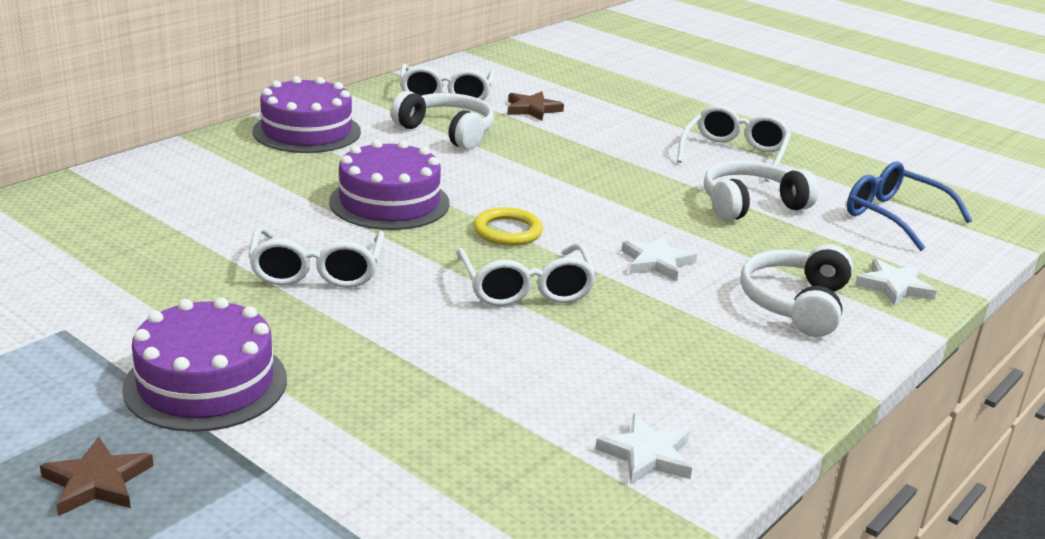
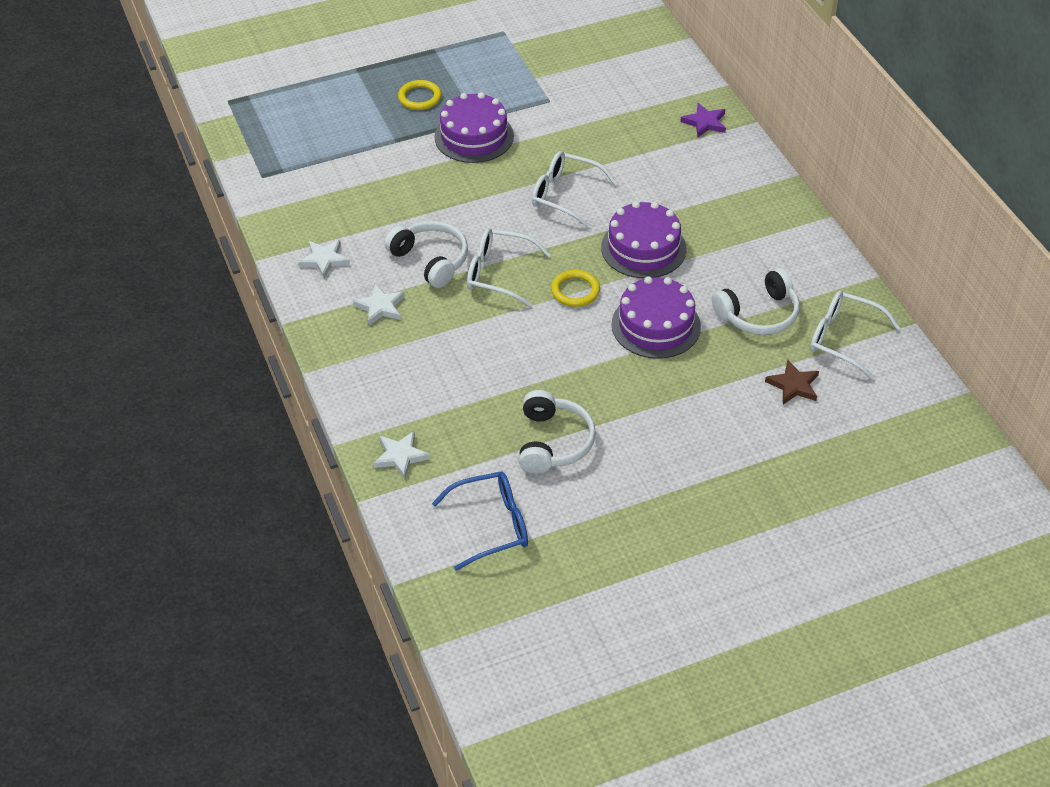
camera: 120 degrees right, 20 degrees up
brown star [40,437,154,516] -> yellow ring [398,80,442,110]
purple cake [253,76,361,153] -> purple cake moved to [611,276,701,359]
white star [622,236,697,281] -> white star moved to [353,284,405,325]
white glasses [677,105,791,182] -> none
white headphones [740,244,853,337] -> white headphones moved to [385,221,468,288]
none -> purple star [680,103,726,137]

